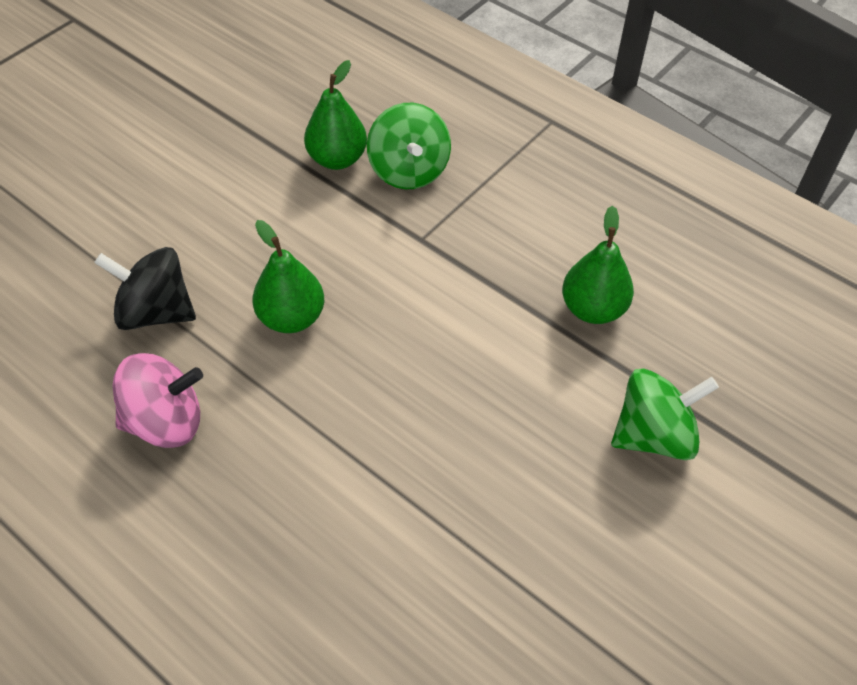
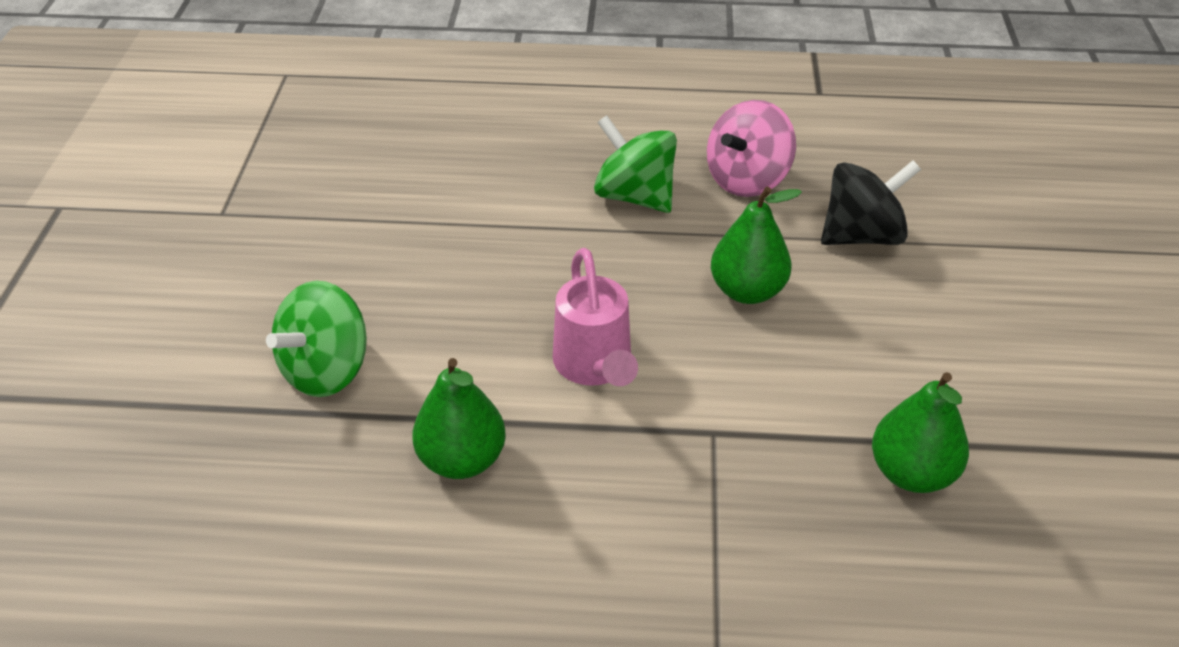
camera: 145 degrees right, 10 degrees down
green spinning top [367,103,451,189] -> green spinning top moved to [594,115,677,213]
none -> pink watering can [553,248,638,386]

